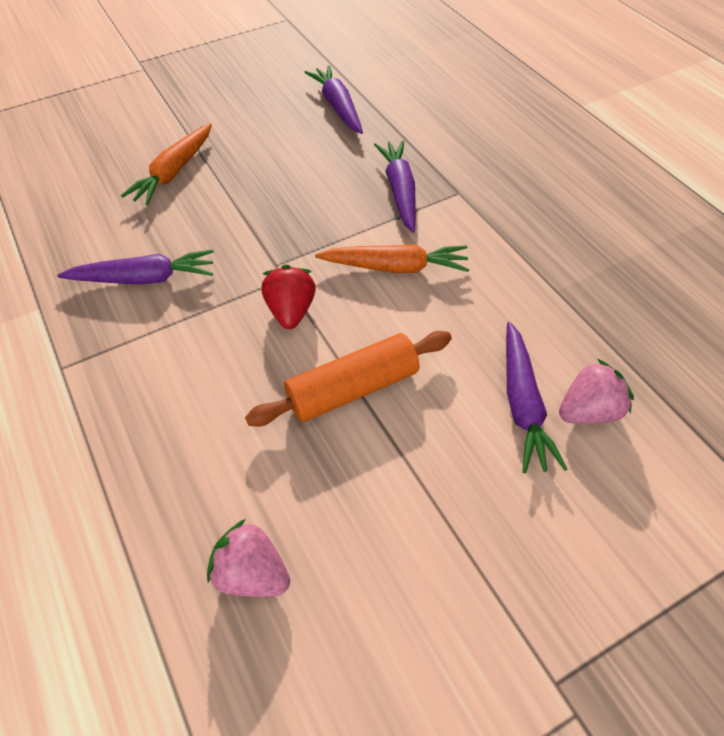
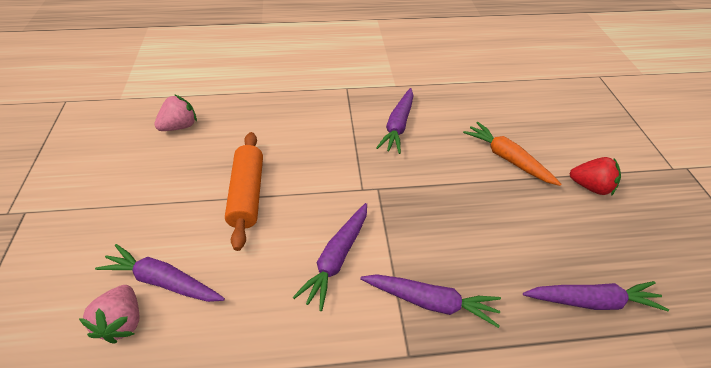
camera: 110 degrees right, 5 degrees down
red strawberry [262,264,316,329] -> red strawberry moved to [570,157,621,196]
orange carrot [315,244,469,273] -> purple carrot [293,203,367,311]

